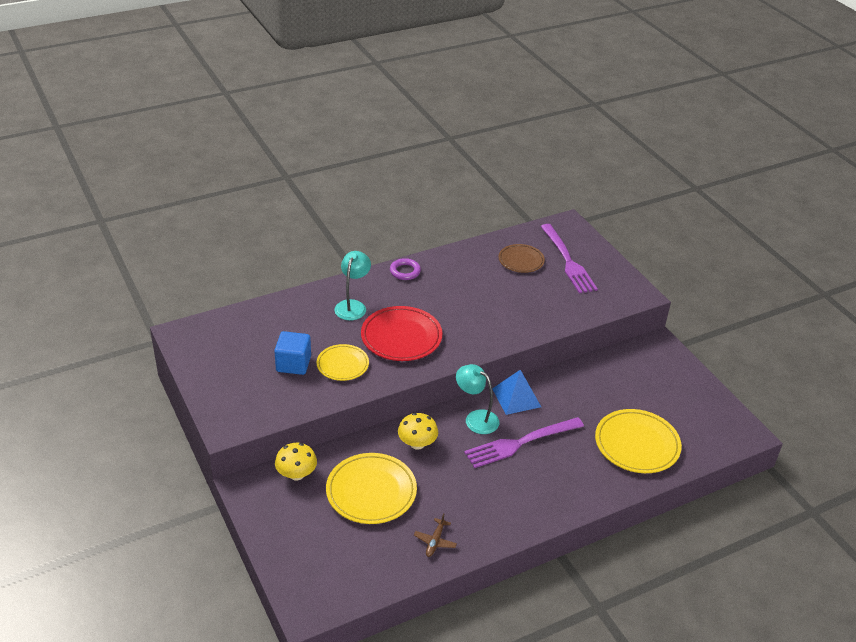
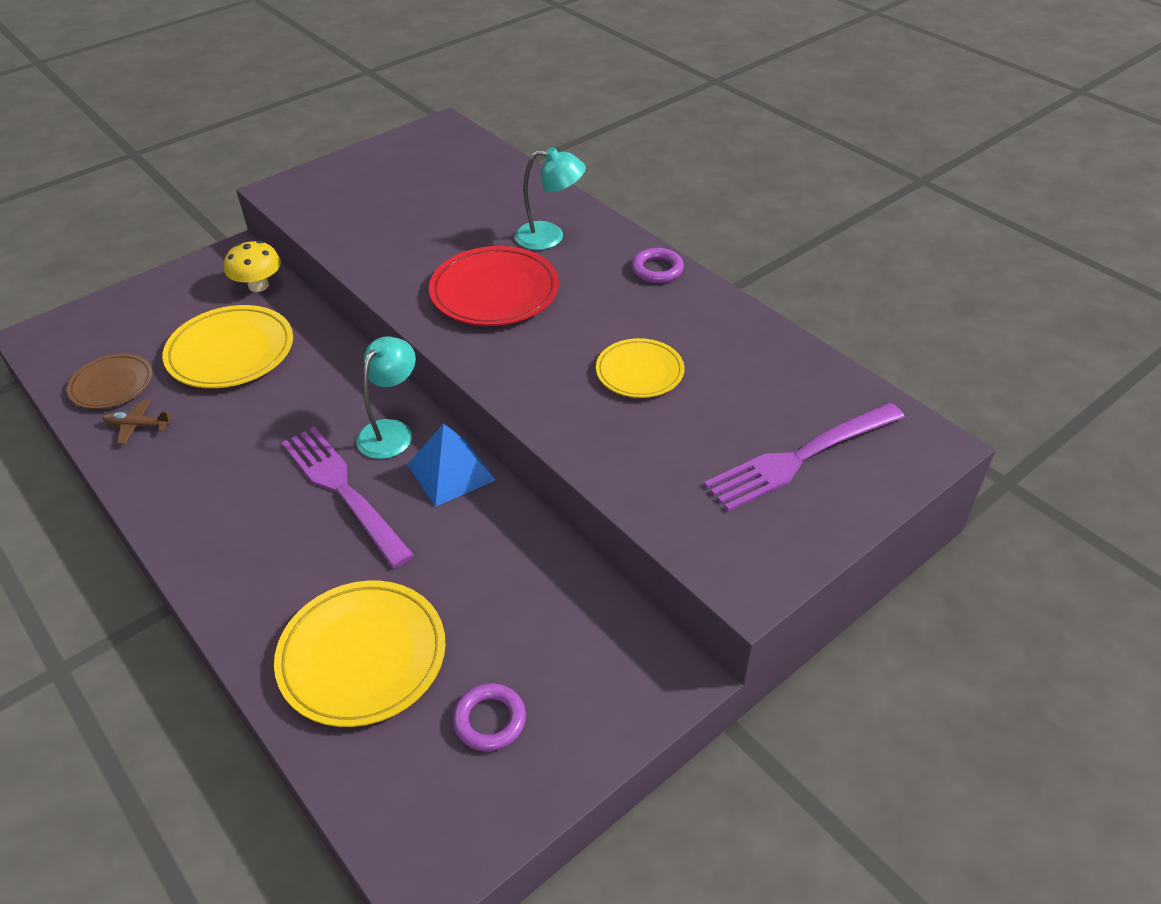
camera: 80 degrees right, 5 degrees up
blue cube [274,331,311,375] -> none
yellow plate [316,344,369,381] -> yellow plate moved to [596,338,684,398]
yellow mushroom [398,413,438,450] -> none
brown plate [498,244,545,273] -> brown plate moved to [67,354,152,409]
none -> purple ring [453,683,526,751]

